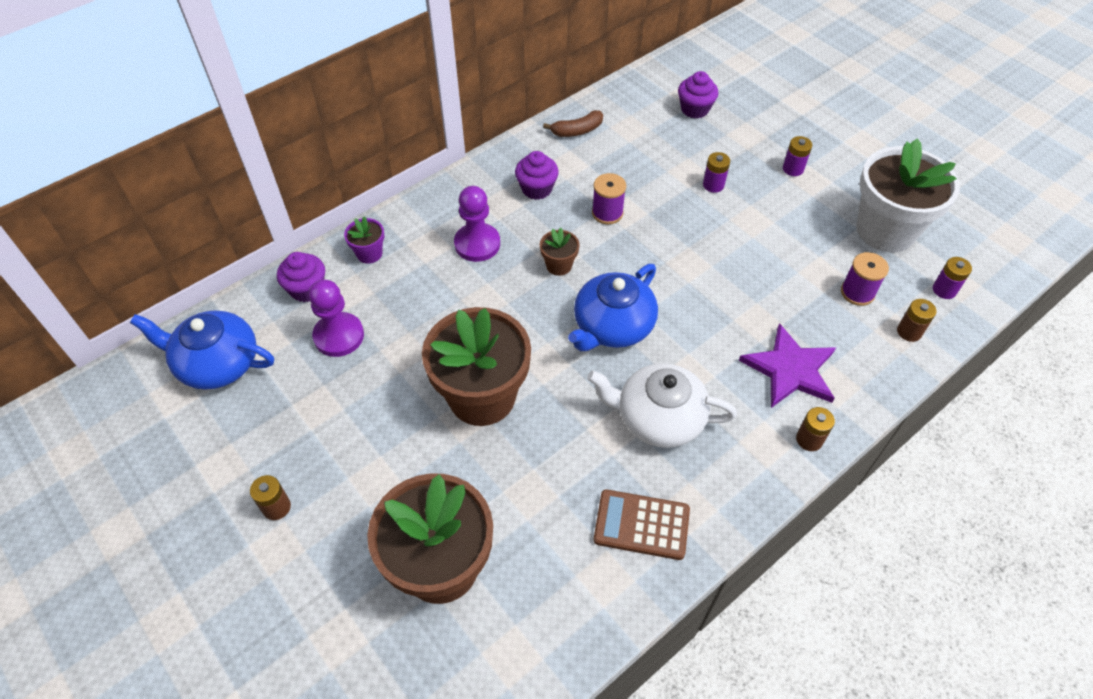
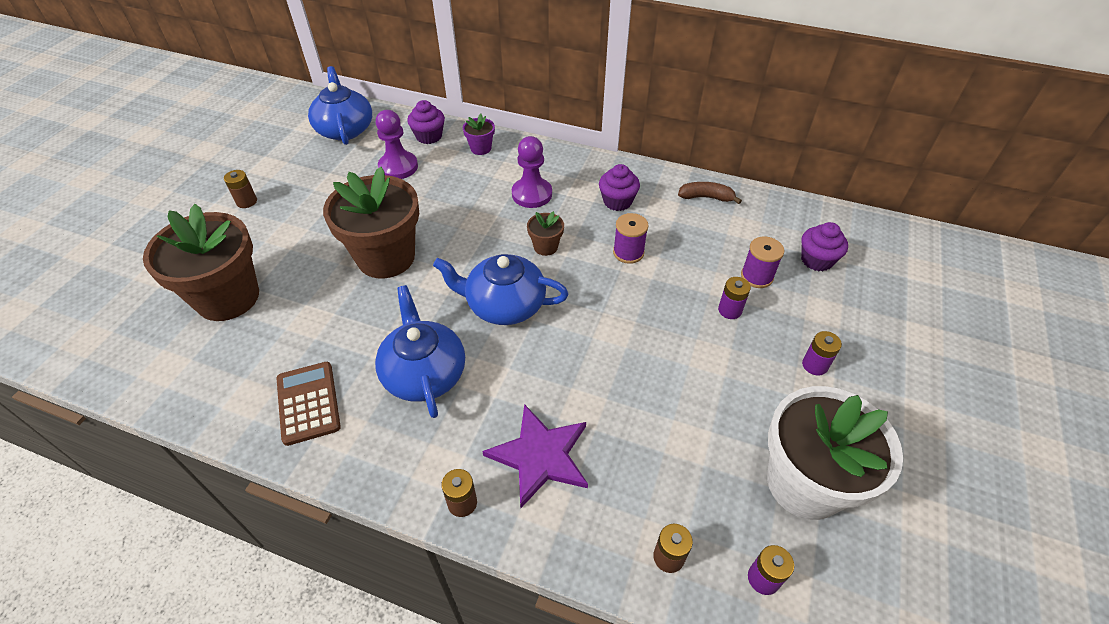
camera: 60 degrees right, 5 degrees down
brown banana [543,110,603,137] -> brown banana turned 150 degrees clockwise [678,182,742,204]
white teapot [587,363,737,448] -> blue teapot [375,285,465,418]
purple spool [841,252,889,306] -> purple spool moved to [741,237,784,288]

